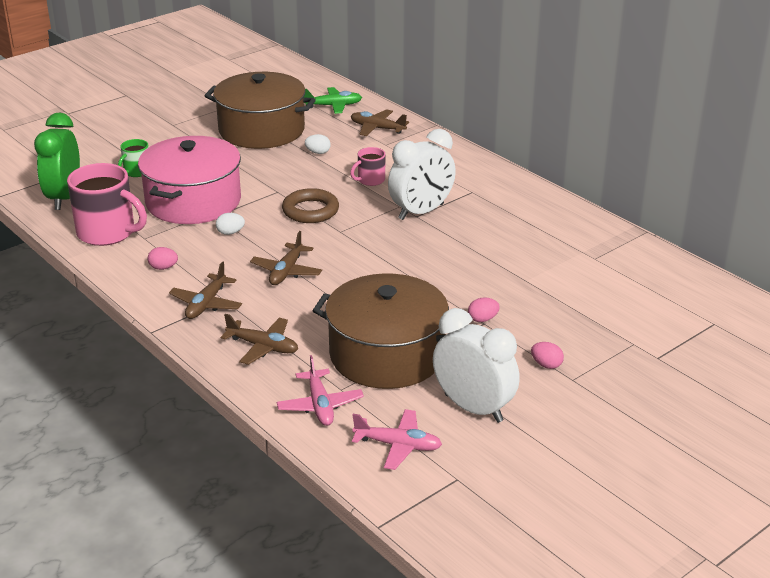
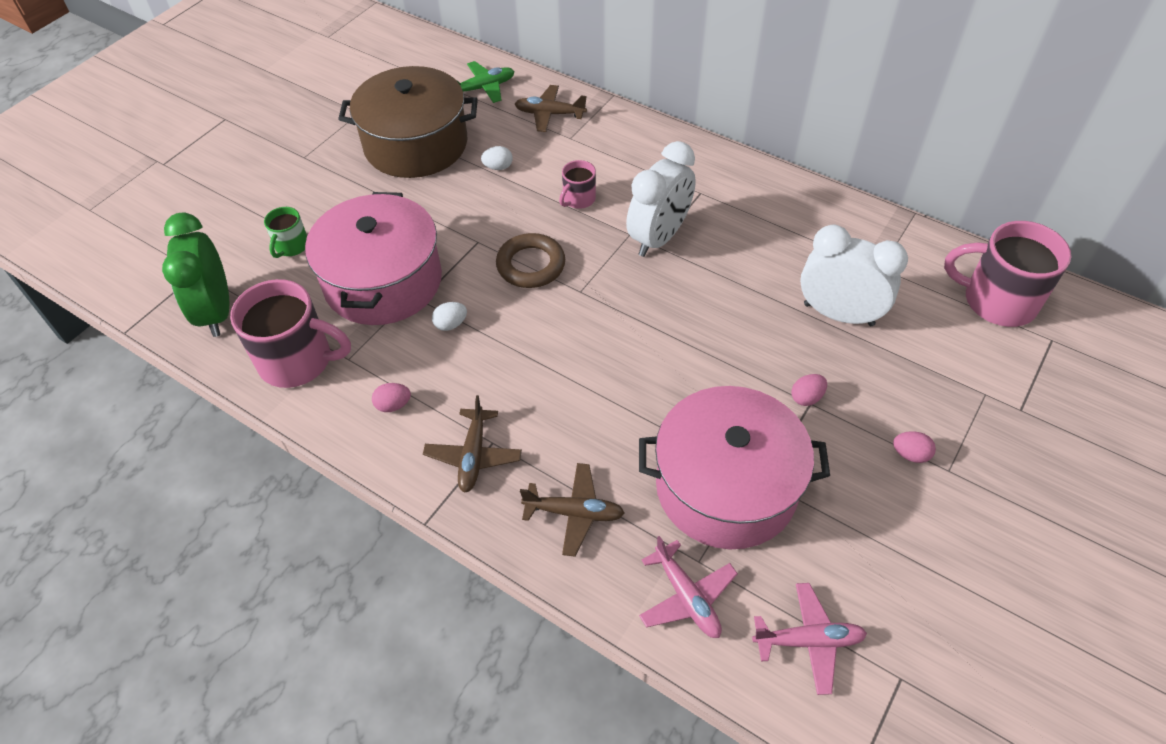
camera: 15 degrees left, 20 degrees up
brown plane [250,231,322,285] -> none
brown pot [313,273,449,389] -> pink pot [639,386,830,549]
white clock [433,308,520,423] -> white clock moved to [800,225,908,326]
none -> pink mug [944,221,1071,327]

